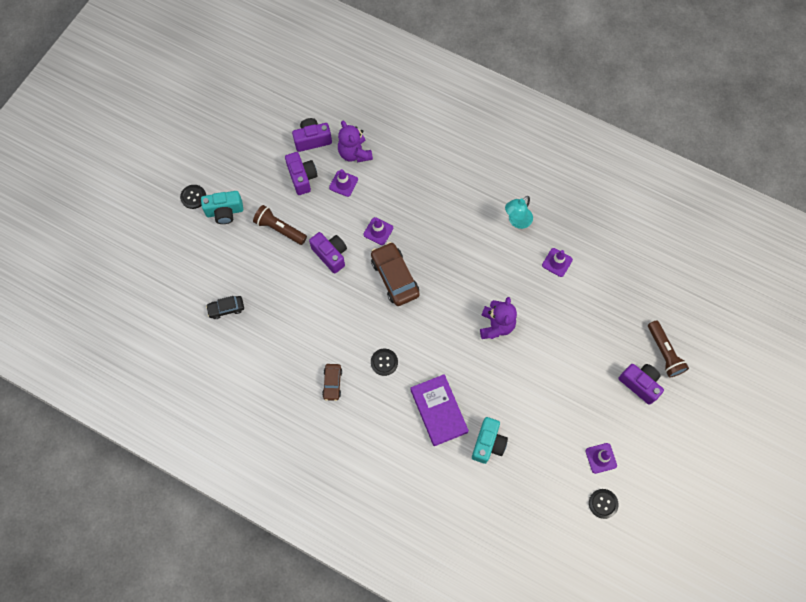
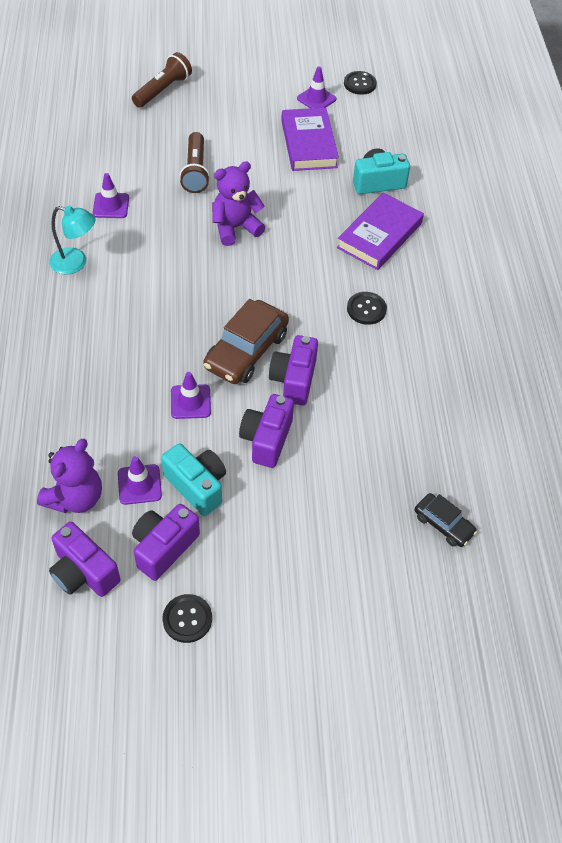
camera: 125 degrees left, 15 degrees down
black button [180,185,206,209] -> black button moved to [163,594,212,643]
turquoise camera [201,191,243,224] -> turquoise camera moved to [161,443,226,516]
brown flashlight [253,205,307,245] -> brown flashlight moved to [179,132,210,193]
brown car [322,364,342,401] -> none
purple camera [619,364,664,405] -> purple camera moved to [269,335,318,405]
none -> purple book [281,108,339,171]

